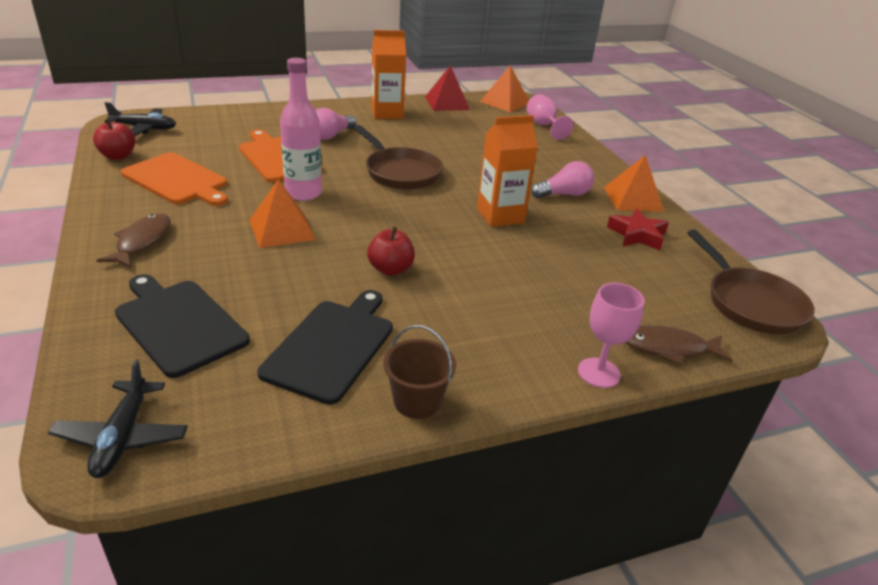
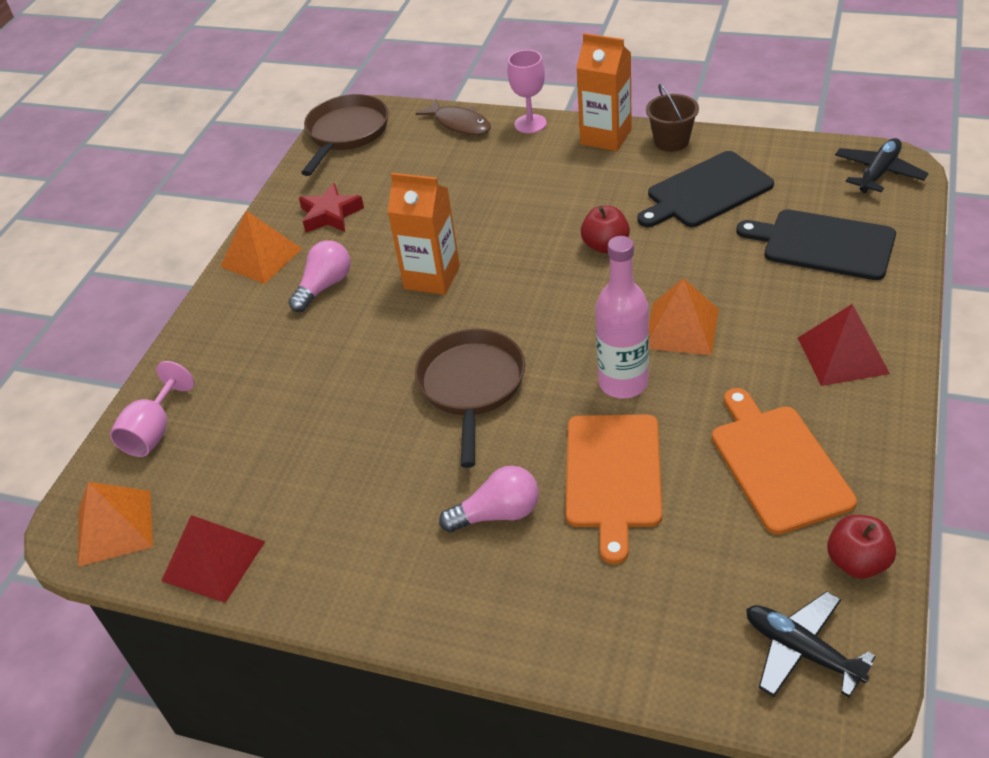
camera: 135 degrees left, 10 degrees up
brown fish [96,213,171,268] -> red pyramid [798,304,890,386]
black cutting board [115,274,250,378] -> black cutting board turned 120 degrees clockwise [736,210,896,280]
orange carton [371,30,406,119] -> orange carton moved to [576,33,632,151]
pink light bulb [531,161,594,198] -> pink light bulb turned 105 degrees clockwise [289,240,350,312]

